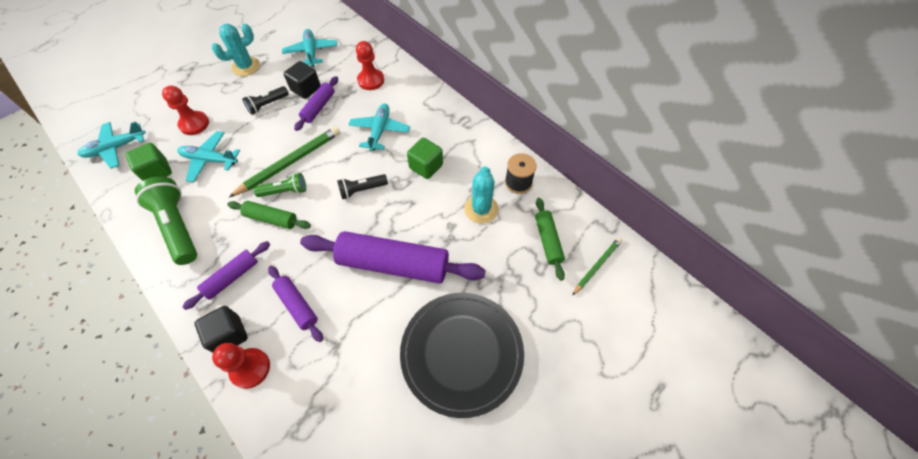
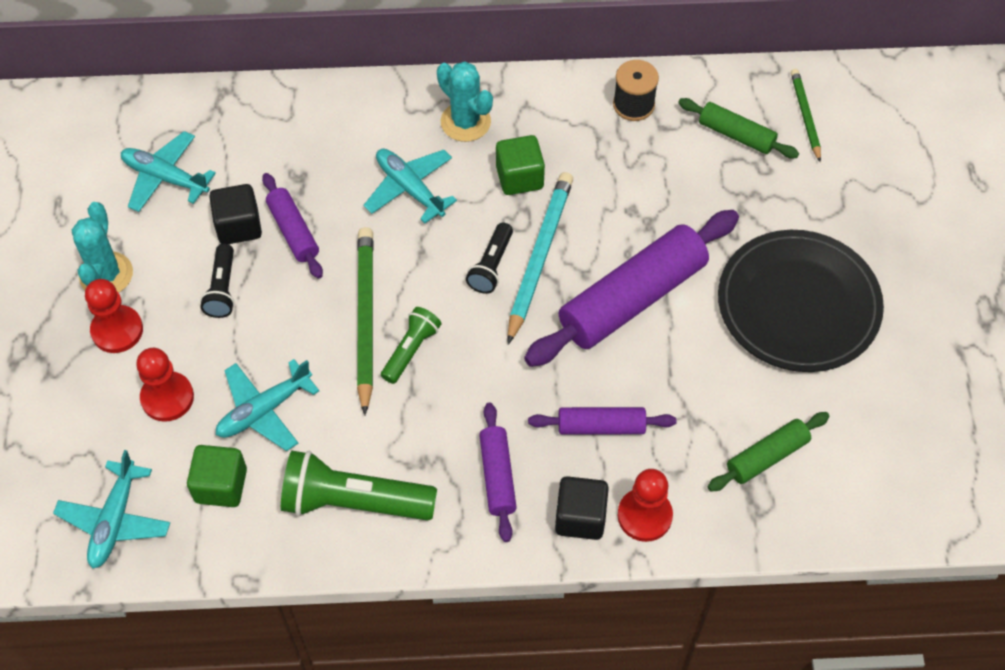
camera: 50 degrees left, 0 degrees up
green rolling pin [227,201,311,229] -> green rolling pin moved to [708,412,830,492]
red pawn [356,41,384,90] -> red pawn moved to [85,279,143,353]
turquoise cactus [464,166,498,224] -> turquoise cactus moved to [437,61,493,142]
none -> turquoise pencil [507,172,573,344]

